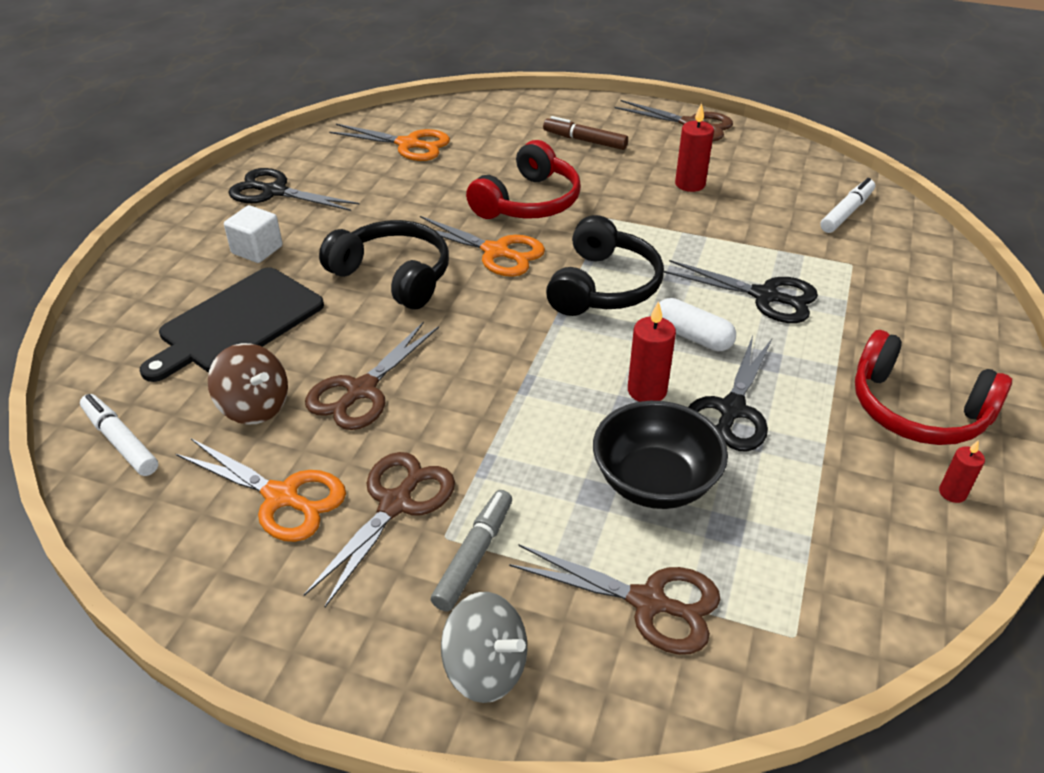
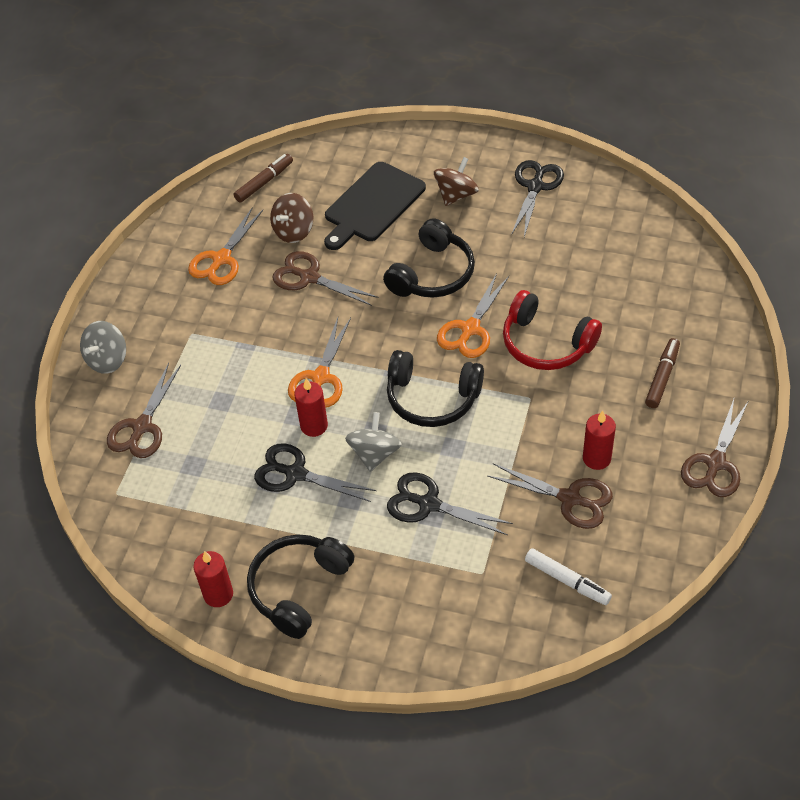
camera: 90 degrees right, 10 degrees up
white marker [80,394,158,476] -> brown marker [234,154,293,203]
black cutting board [140,267,324,382] -> black cutting board turned 90 degrees counterclockwise [324,162,426,250]
white cube [224,205,283,263] -> brown spinning top [434,157,479,206]
brown scissors [304,452,455,607] -> brown scissors moved to [488,463,613,529]
orange scissors [329,124,450,161] -> orange scissors moved to [288,317,351,408]
grey marker [431,490,512,611] -> none
black bowl [593,401,728,509] -> none
white capsule [659,298,736,351] -> grey spinning top [345,412,402,472]
black scissors [664,260,818,323] -> black scissors turned 90 degrees clockwise [387,472,513,535]
red headphones [855,330,1012,445] -> black headphones [247,534,355,639]
red candle [939,440,985,503] -> red candle [193,551,233,607], size x1.65

